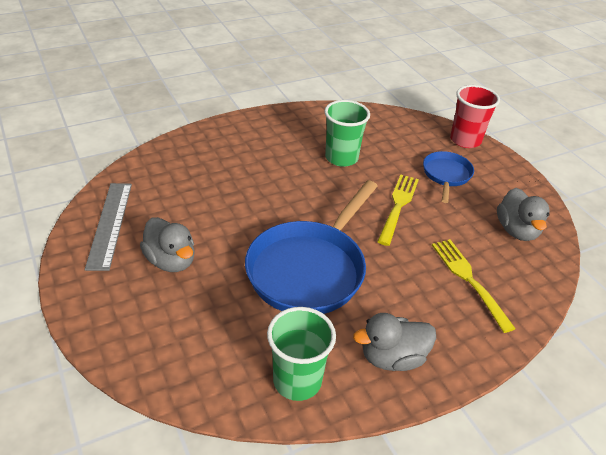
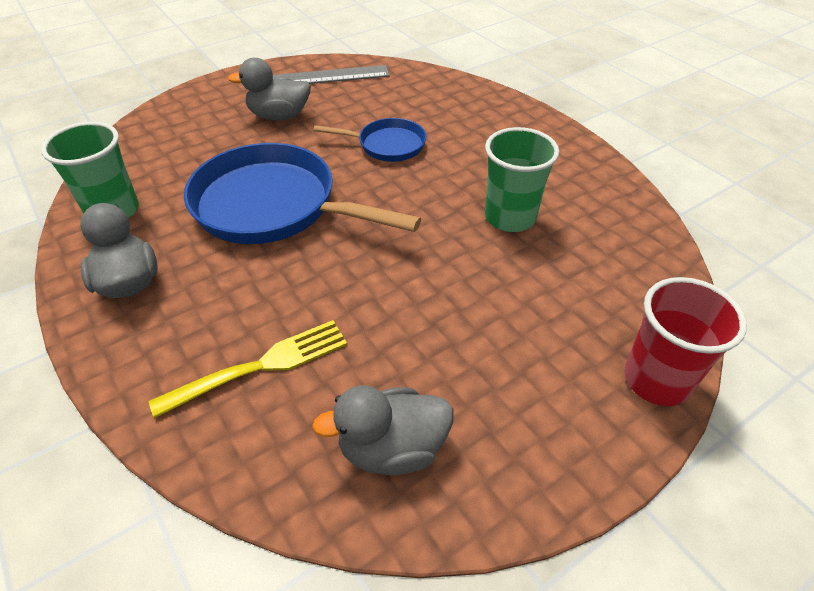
camera: 85 degrees right, 5 degrees up
grey duck [140,217,195,272] -> grey duck turned 45 degrees clockwise [228,58,311,121]
yellow fork [377,175,419,246] -> none
blue pan [423,151,474,203] -> blue pan moved to [313,118,427,162]

